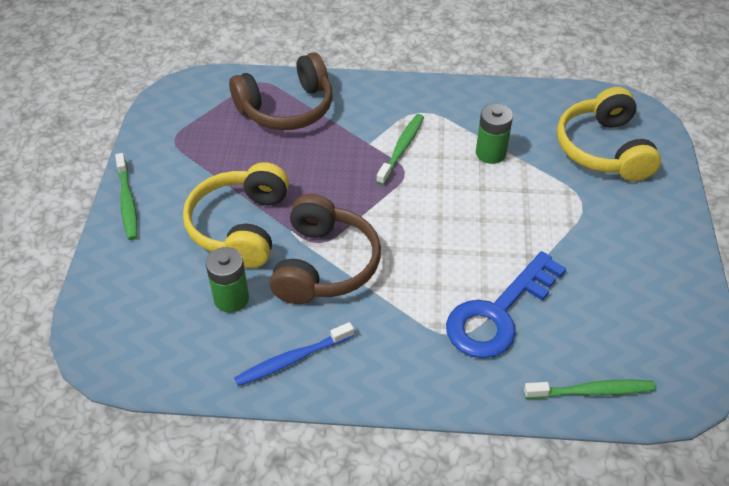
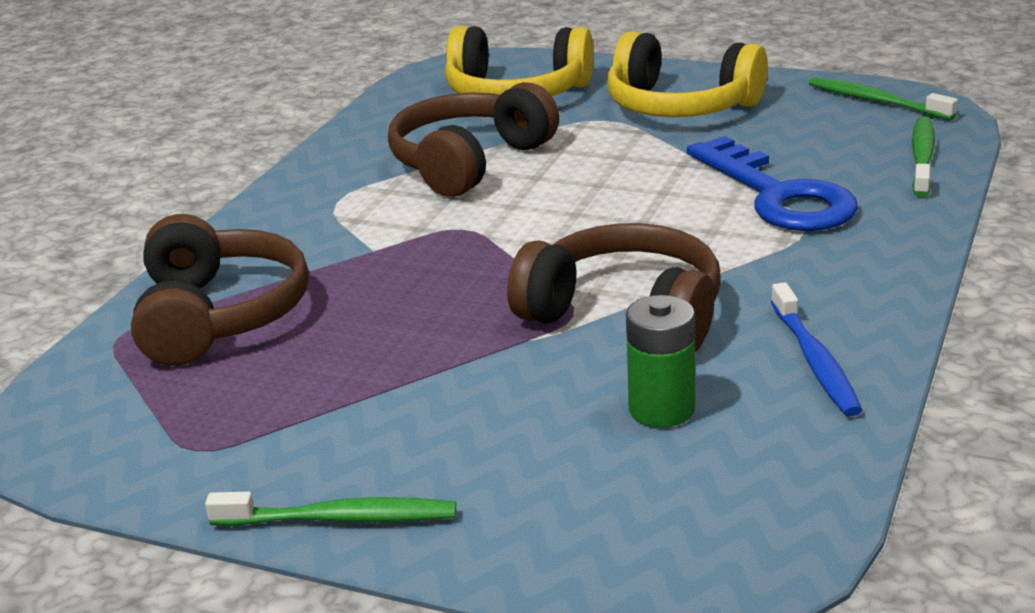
camera: 70 degrees left, 20 degrees down
yellow headphones [183,162,289,268] -> yellow headphones moved to [607,31,768,117]
green toothbrush [376,114,424,185] -> green toothbrush moved to [809,77,958,120]
green battery [476,104,513,164] -> brown headphones [388,82,559,197]

